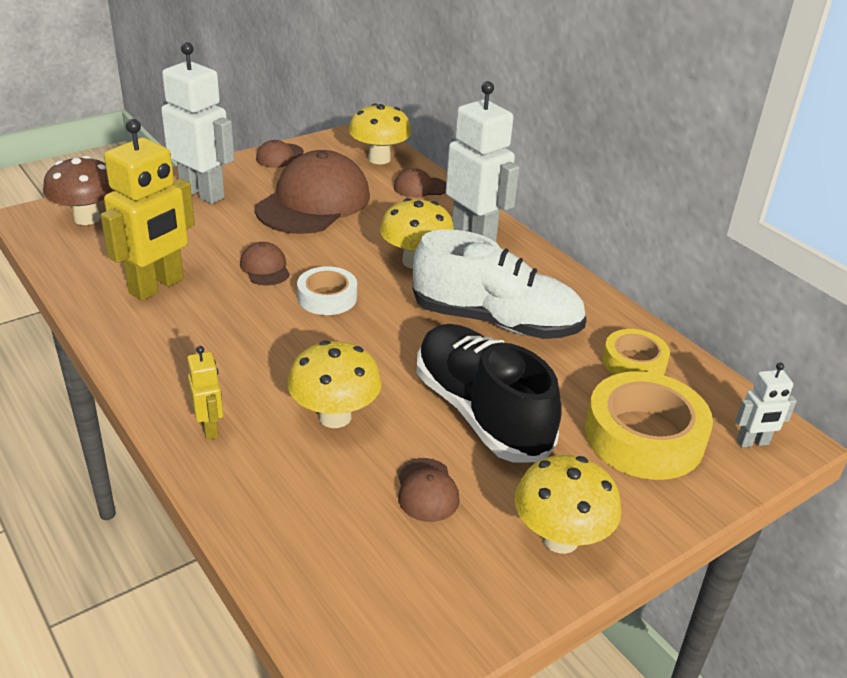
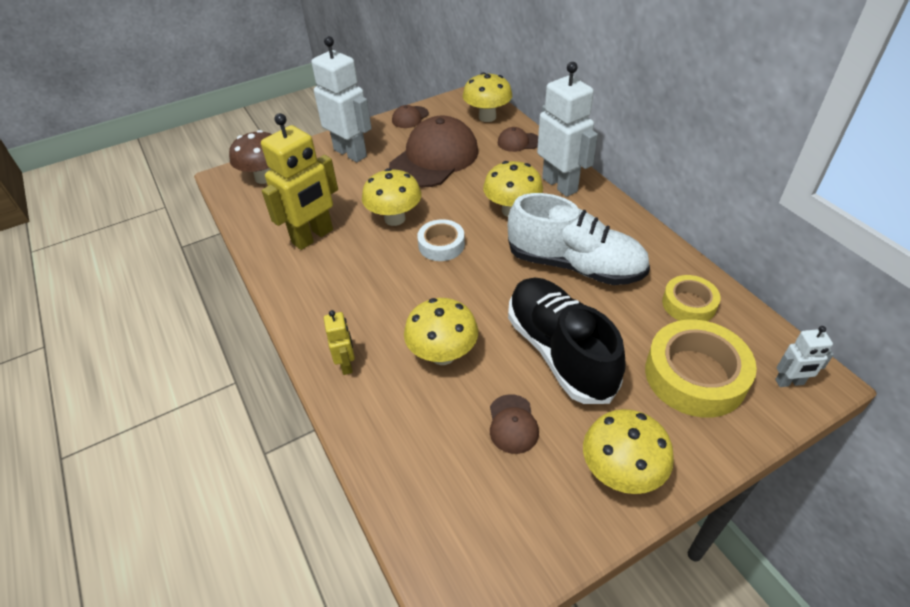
camera: 10 degrees right, 10 degrees up
brown cap [240,242,290,286] -> yellow mushroom [362,168,422,226]

